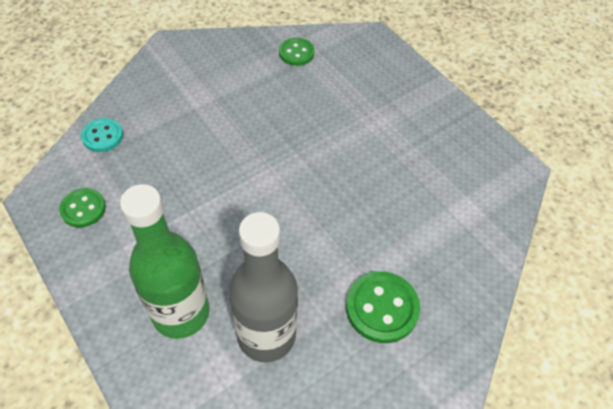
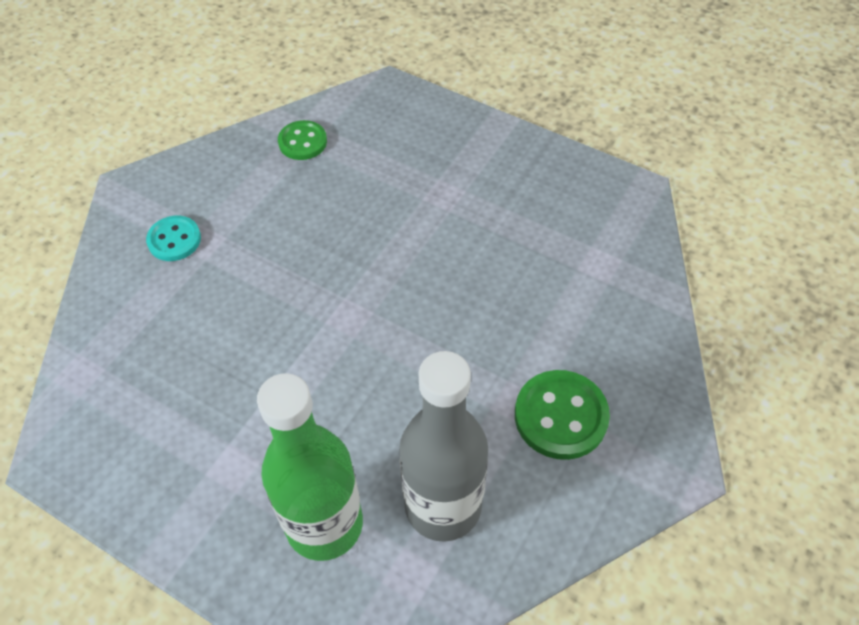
camera: 20 degrees left, 0 degrees up
green button [59,188,106,228] -> none
turquoise button [81,118,123,152] -> turquoise button moved to [146,216,201,261]

